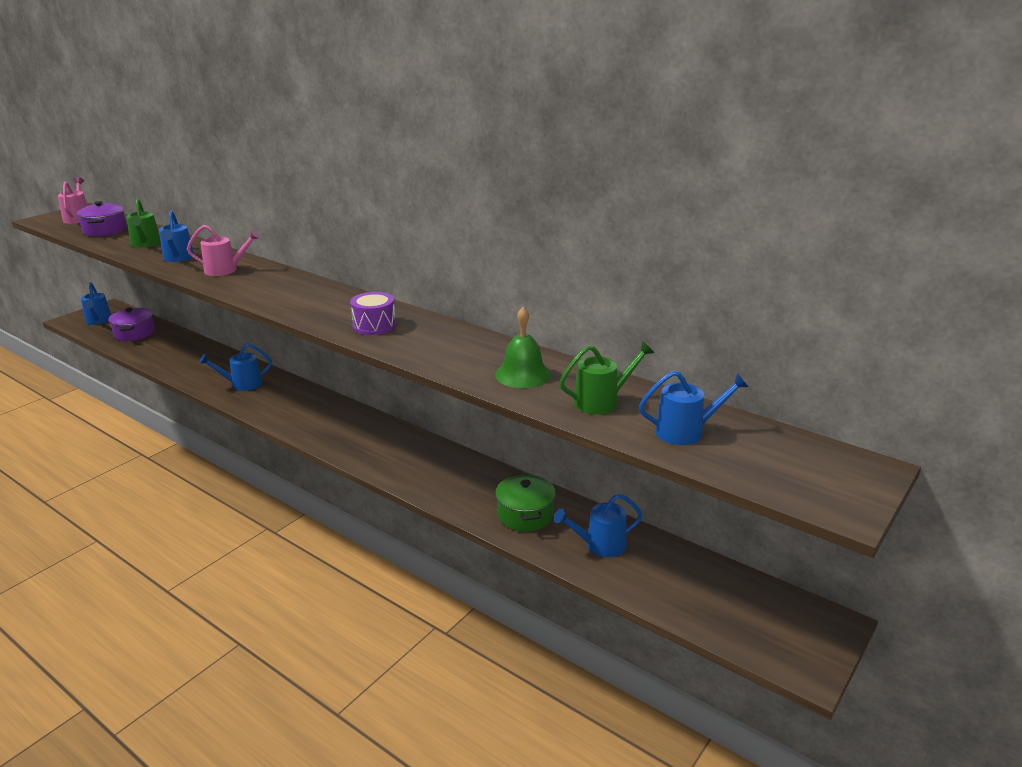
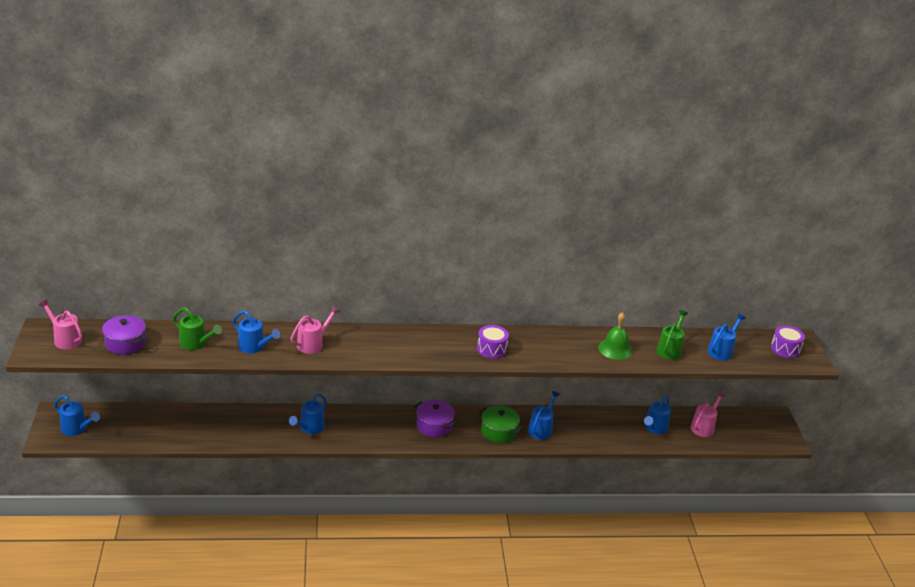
camera: 45 degrees left, 5 degrees up
purple pot [108,308,155,341] -> purple pot moved to [414,400,457,437]
green pot [495,474,556,532] -> green pot moved to [479,405,523,443]
none -> blue watering can [528,391,560,440]
none -> pink watering can [691,391,726,437]
none -> purple drum [771,326,805,358]

